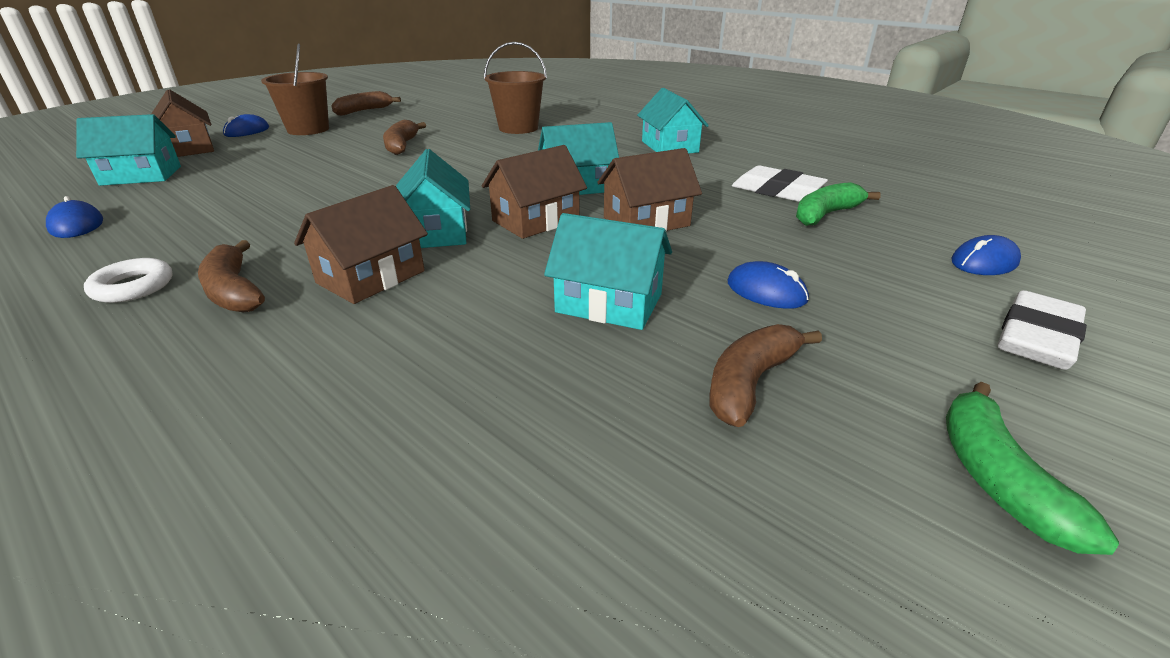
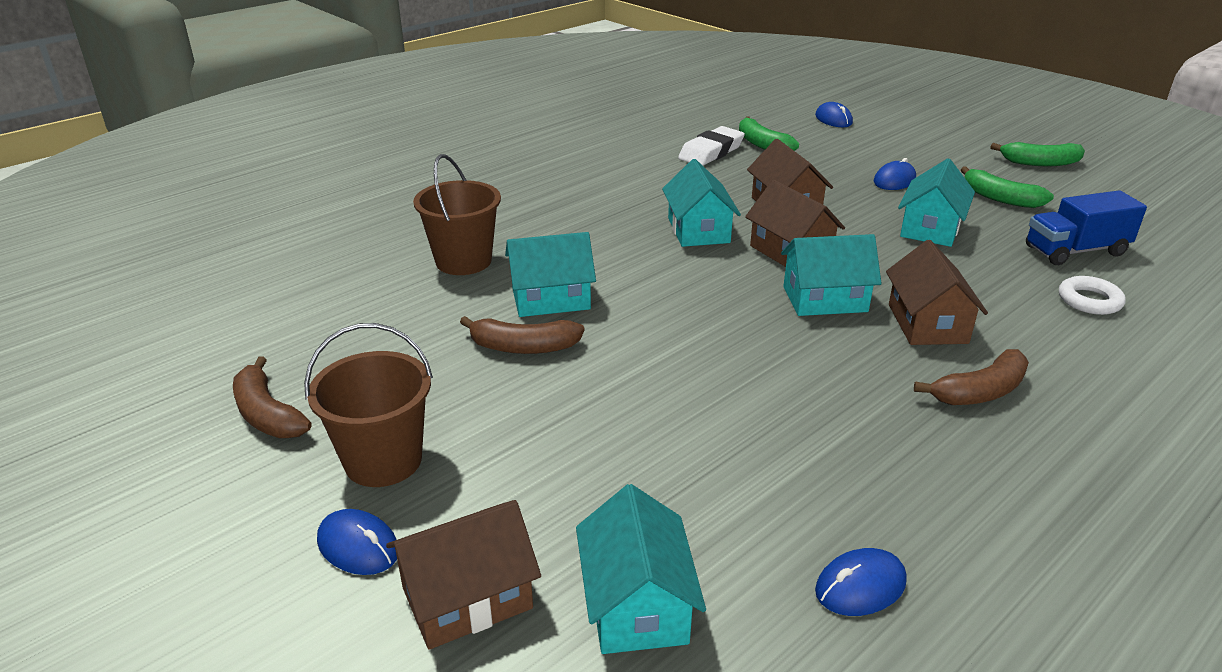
camera: 85 degrees left, 0 degrees up
white ring [84,258,173,303] -> white ring moved to [1059,276,1126,315]
brown house [294,185,428,304] -> brown house turned 45 degrees clockwise [886,240,988,345]
turquoise house [637,88,709,154] -> turquoise house moved to [505,232,596,317]
brown banana [709,324,822,427] -> green banana [961,166,1054,208]
white eraser [997,290,1087,370] -> none
none -> blue truck [1026,190,1147,265]

